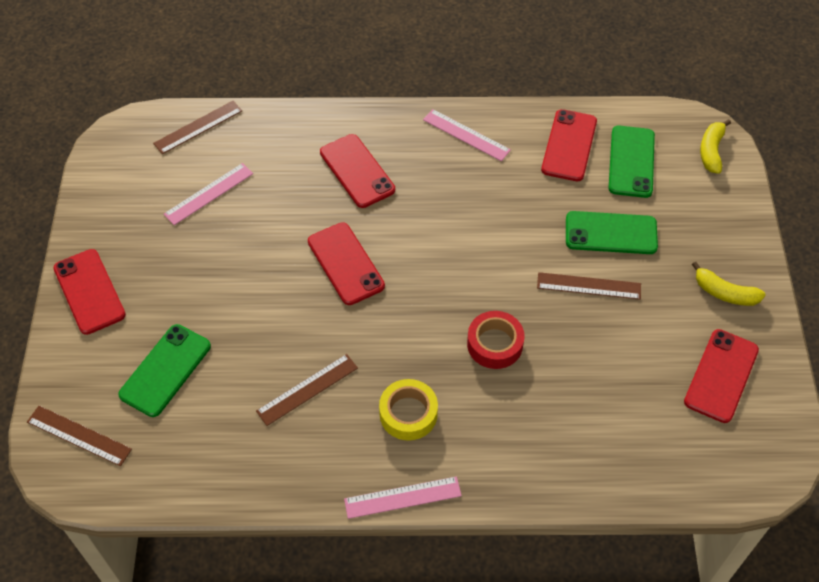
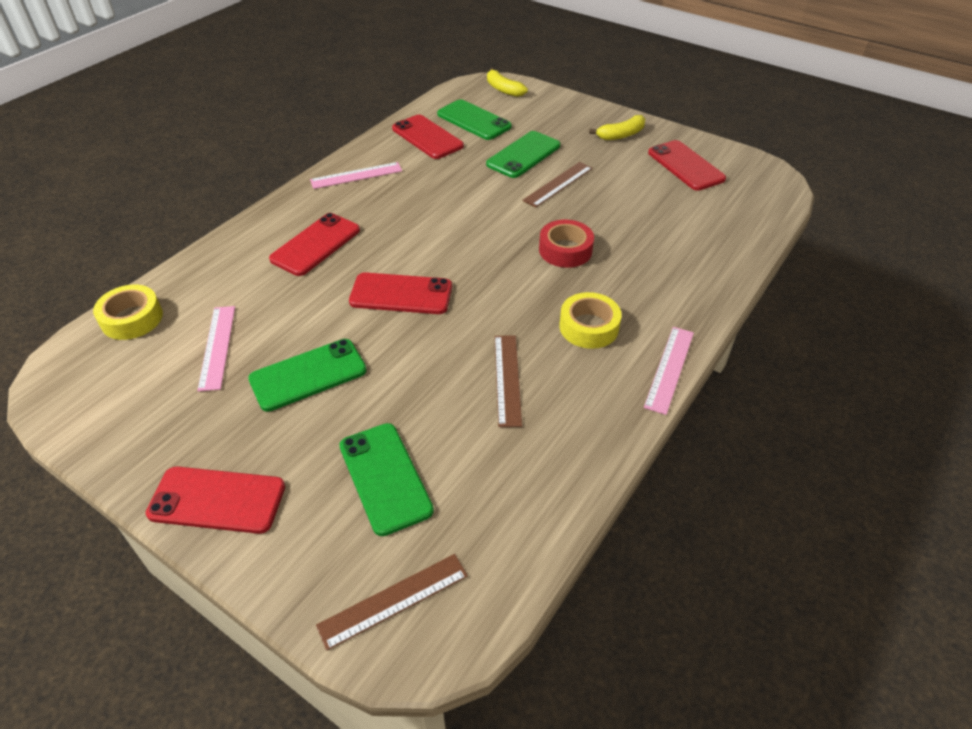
camera: 55 degrees left, 10 degrees down
brown ruler [153,101,242,154] -> yellow tape [93,284,163,340]
red phone [320,134,395,208] -> red phone turned 60 degrees counterclockwise [269,213,360,276]
none -> green phone [248,339,367,412]

